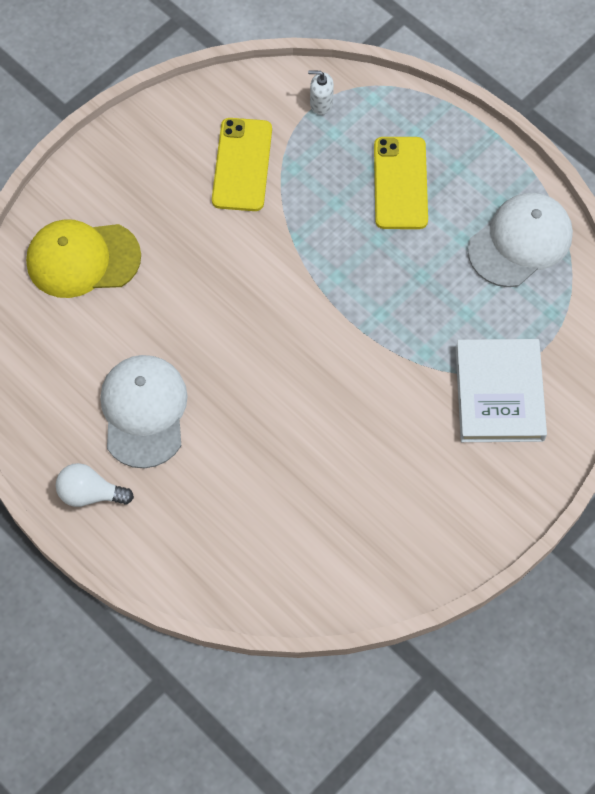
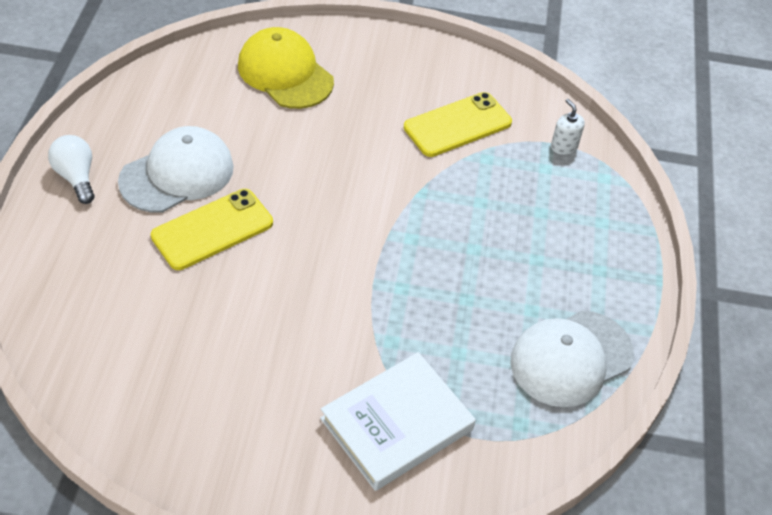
camera: 50 degrees right, 15 degrees down
yellow phone [374,137,428,229] -> yellow phone moved to [151,189,273,270]
white cap [468,193,573,287] -> white cap turned 135 degrees clockwise [510,310,634,407]

